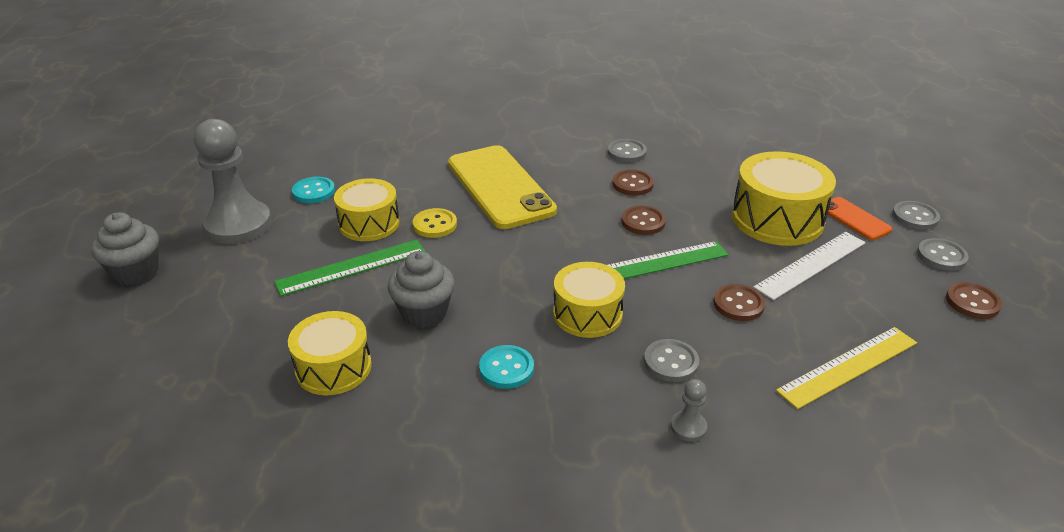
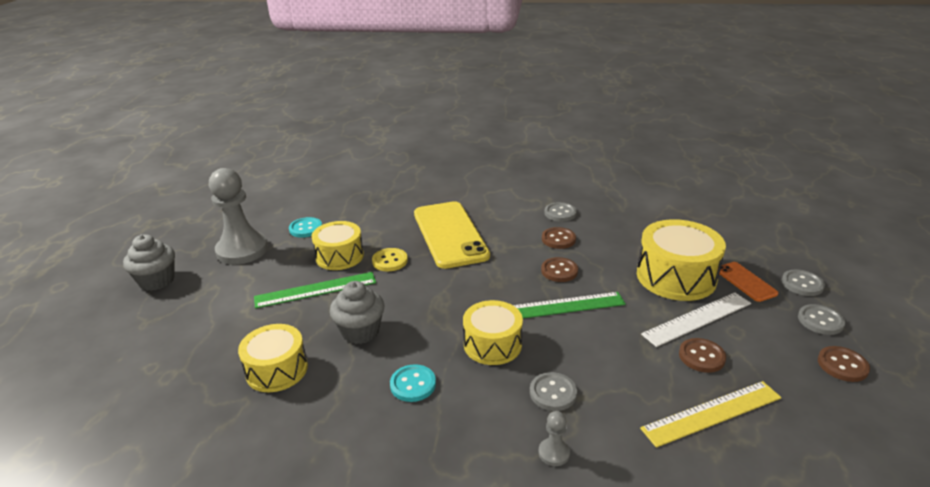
camera: 10 degrees right, 5 degrees down
brown button [713,284,765,321] -> brown button moved to [679,338,726,373]

